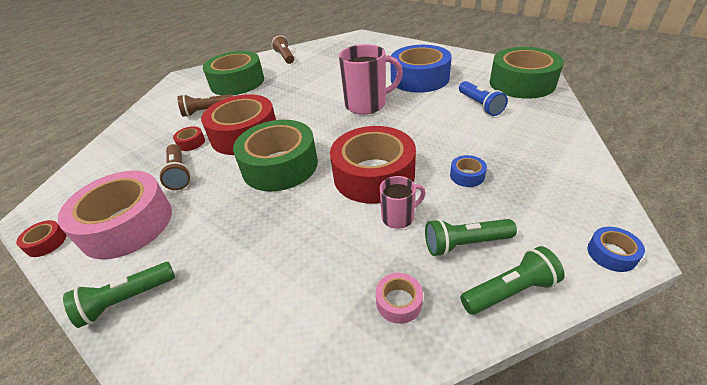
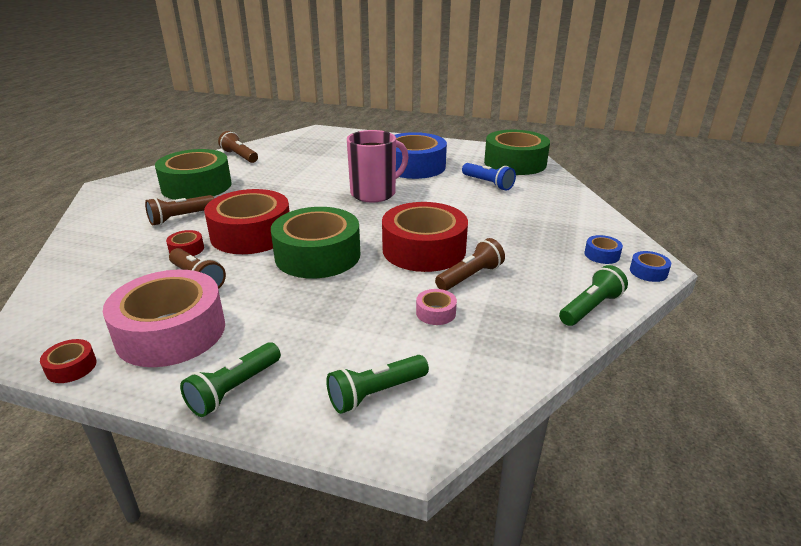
camera: 25 degrees left, 10 degrees down
pink tape [376,273,423,324] -> pink tape moved to [416,289,457,325]
pink mug [380,176,425,229] -> brown flashlight [435,238,505,291]
green flashlight [425,219,517,256] -> green flashlight moved to [326,355,429,414]
blue tape [450,155,487,187] -> blue tape moved to [585,235,623,264]

